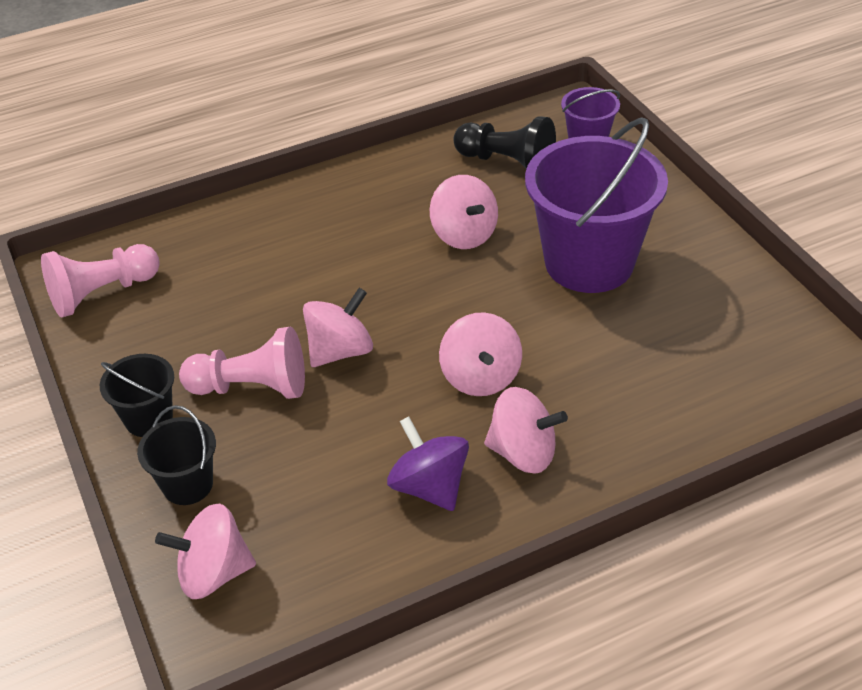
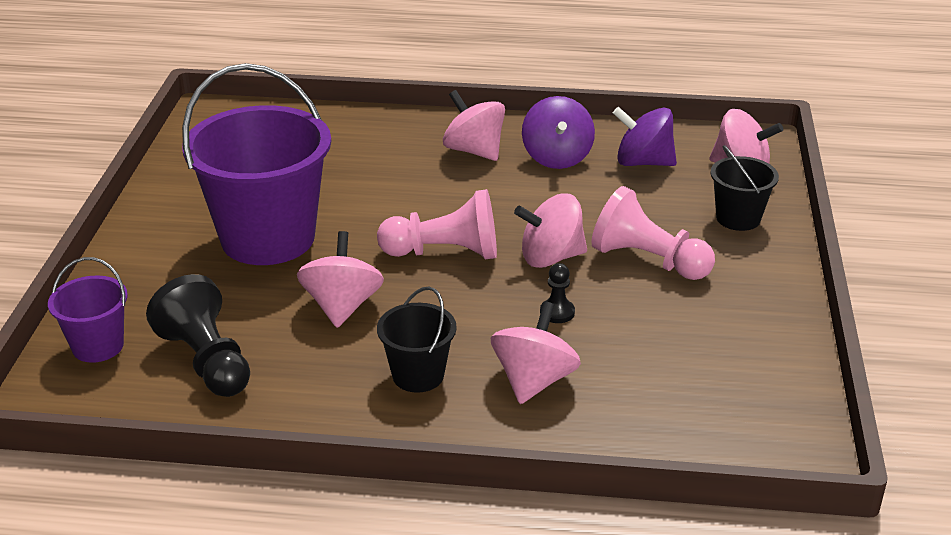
camera: 150 degrees left, 10 degrees down
pink pawn [41,244,160,318] -> pink pawn moved to [377,189,497,259]
black bucket [100,354,174,437] -> black bucket moved to [377,287,457,393]
pink spinning top [439,312,522,396] -> pink spinning top moved to [491,302,581,404]
none -> black pawn [540,263,575,323]
none -> purple spinning top [613,107,677,166]

